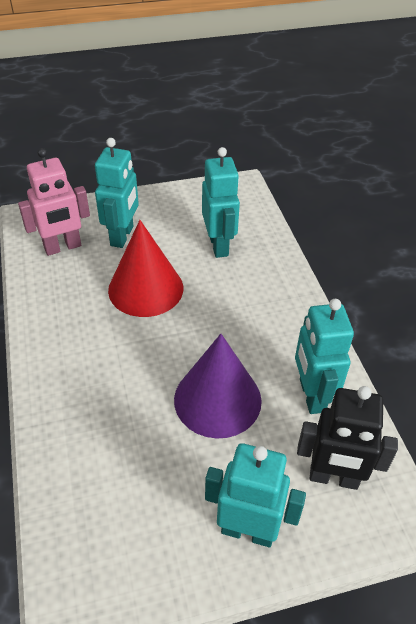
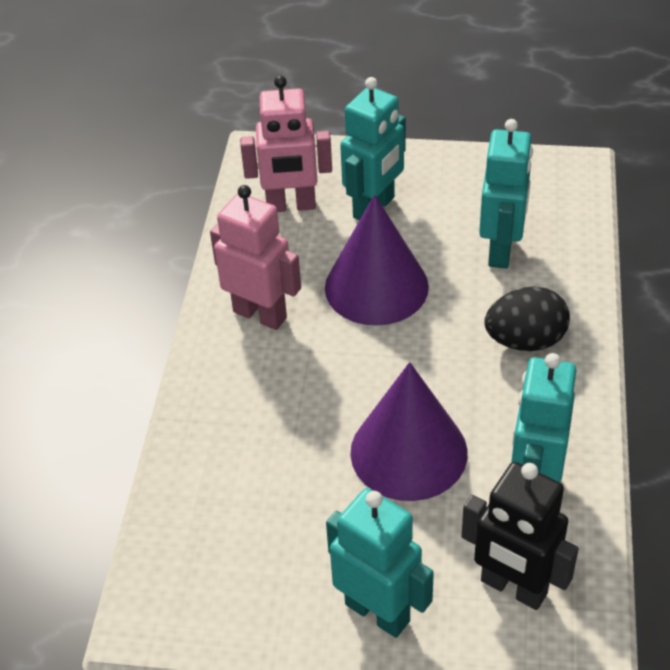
camera: 25 degrees right, 0 degrees up
red cone [108,220,183,317] -> purple cone [325,194,429,326]
none -> pink robot [210,185,301,330]
none -> black egg [484,286,570,351]

